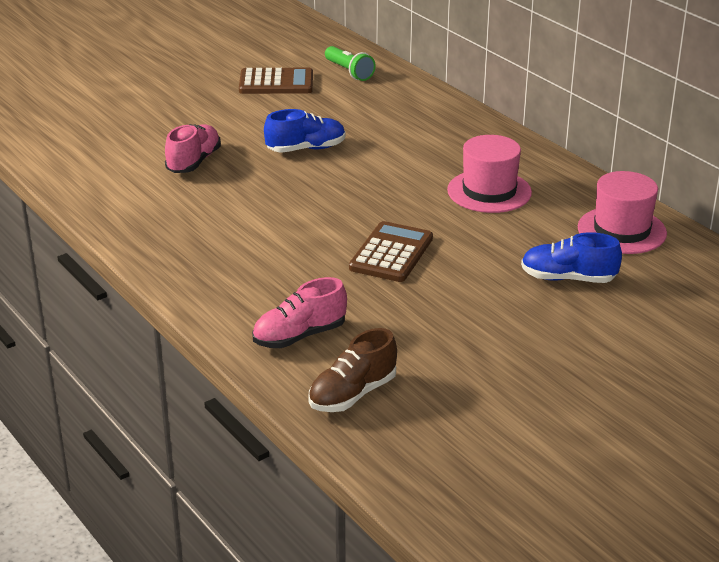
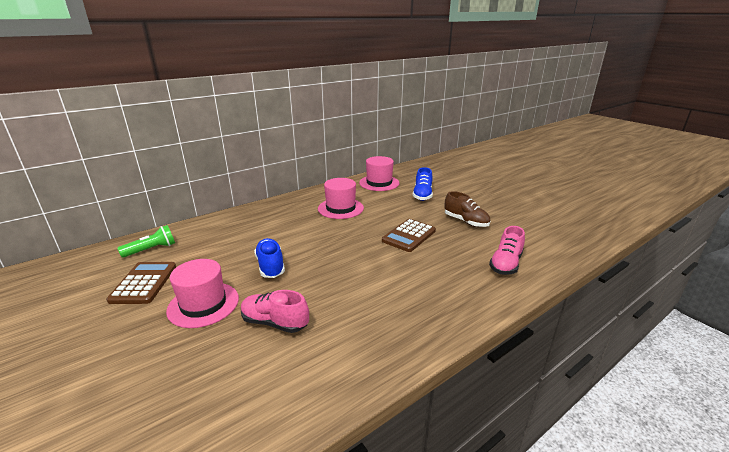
camera: 90 degrees left, 5 degrees down
pink shoe [252,277,347,348] -> pink shoe turned 60 degrees clockwise [489,226,525,275]
brown shoe [308,328,397,412] -> brown shoe moved to [445,191,490,227]
brown calculator [349,221,433,282] -> brown calculator turned 75 degrees counterclockwise [382,219,436,252]
none -> pink hat [166,259,239,328]

